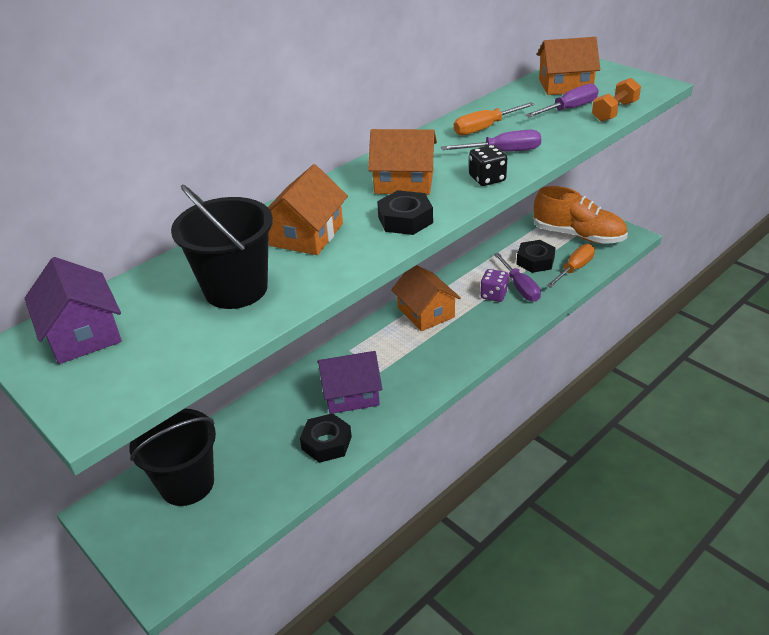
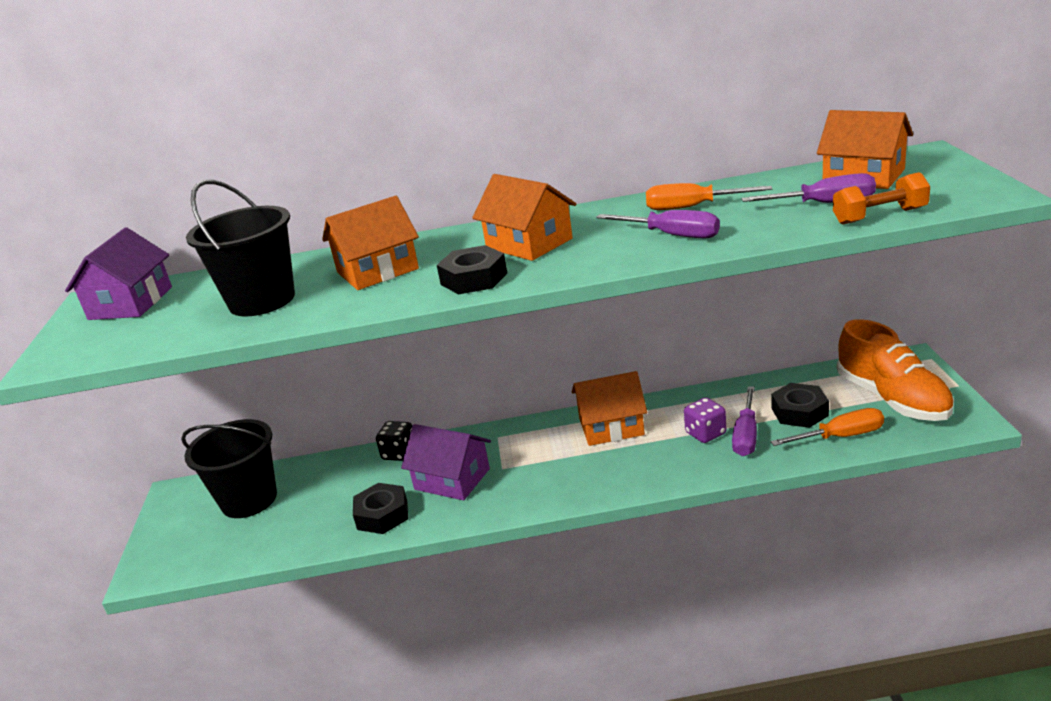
camera: 40 degrees right, 10 degrees down
orange house [391,265,461,331] -> orange house turned 75 degrees clockwise [572,371,647,446]
black dice [469,145,507,186] -> black dice moved to [376,421,412,461]

